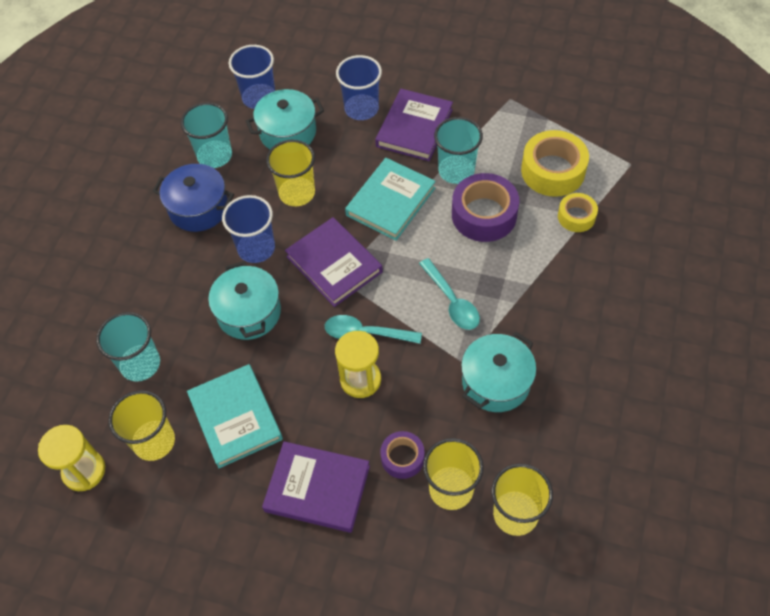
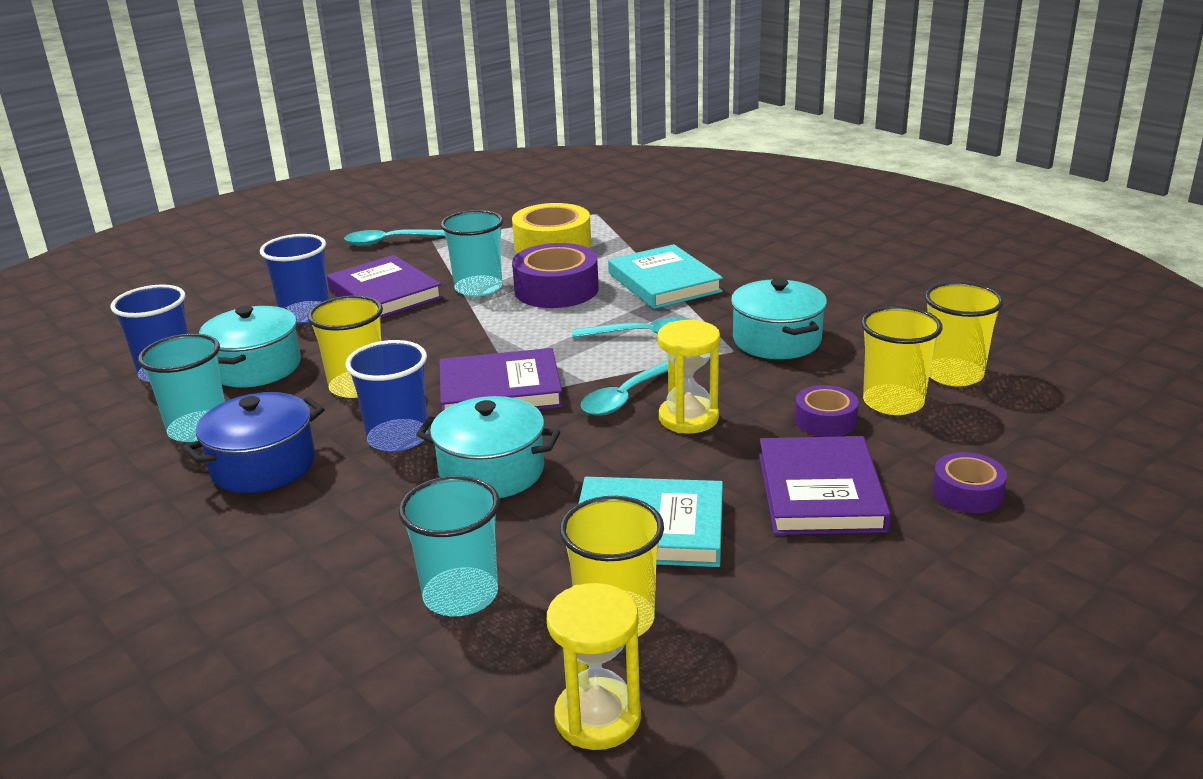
camera: 60 degrees left, 30 degrees down
purple book [262,441,370,533] -> purple book turned 45 degrees counterclockwise [759,436,891,535]
turquoise book [345,158,436,241] -> turquoise book moved to [608,244,723,309]
yellow tape [558,193,598,232] -> none
none -> turquoise spoon [344,229,445,246]
none -> purple tape [932,452,1007,513]

